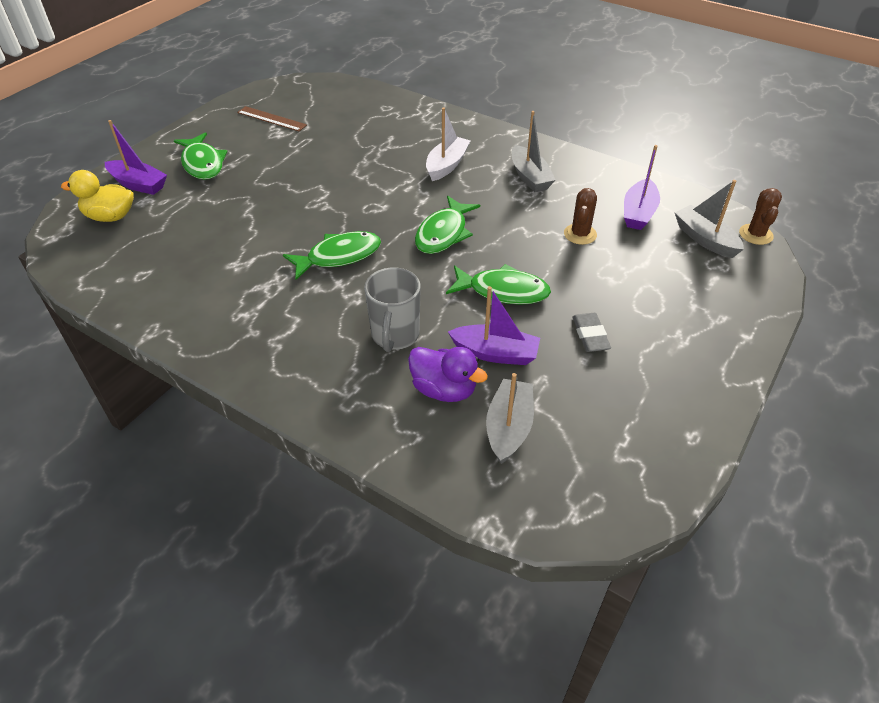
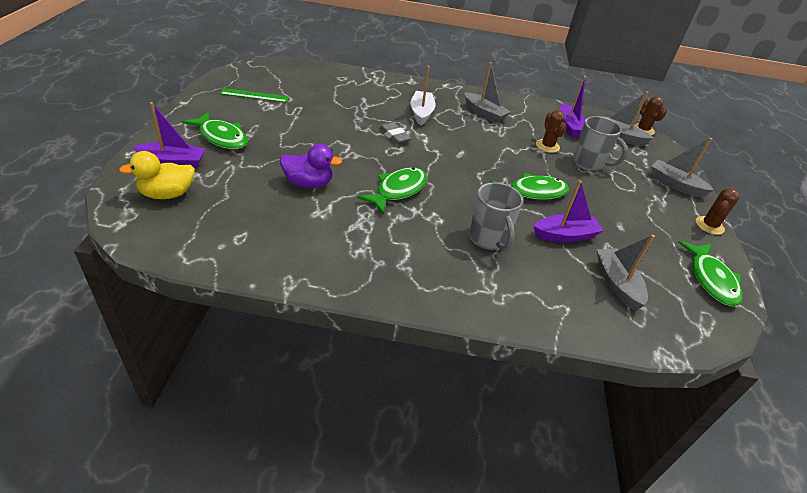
camera: 30 degrees left, 5 degrees down
brown ruler [237,106,307,131] -> green ruler [220,88,289,103]
purple duck [408,347,488,402] -> purple duck moved to [280,144,342,188]
green fish [415,196,480,254] -> green fish moved to [678,241,743,306]
grey eraser [572,313,611,352] -> grey eraser moved to [379,122,411,144]
none -> grey mug [572,116,628,171]
none -> grey boat [651,138,714,198]
none -> brown cactus [696,188,739,235]

